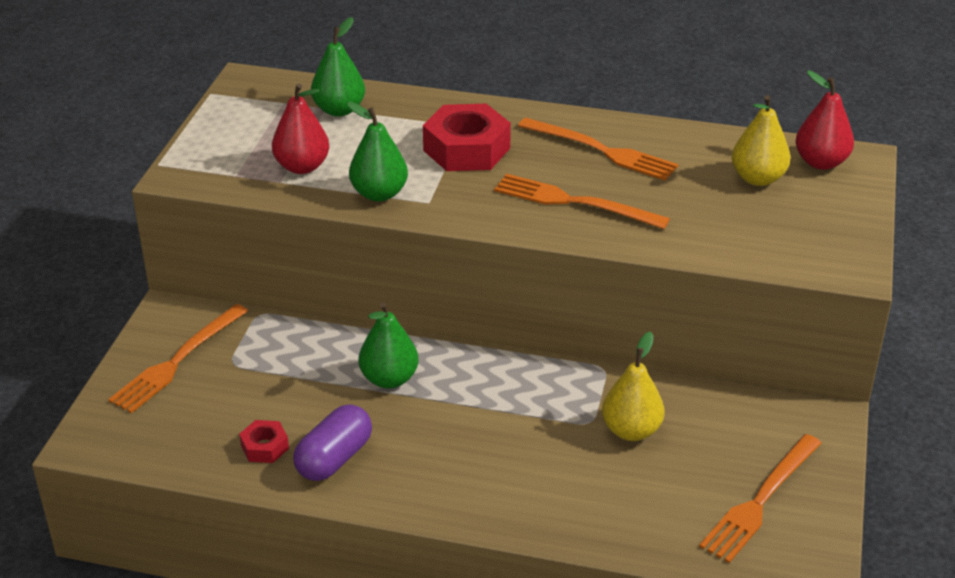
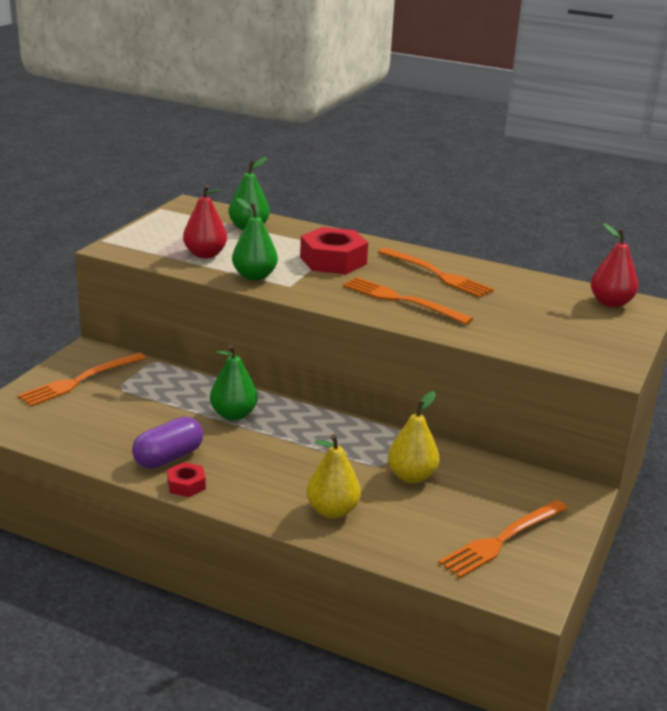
camera: 10 degrees right, 10 degrees down
red nut [239,420,289,463] -> red nut moved to [167,462,206,497]
yellow pear [732,95,791,186] -> yellow pear moved to [307,434,361,519]

